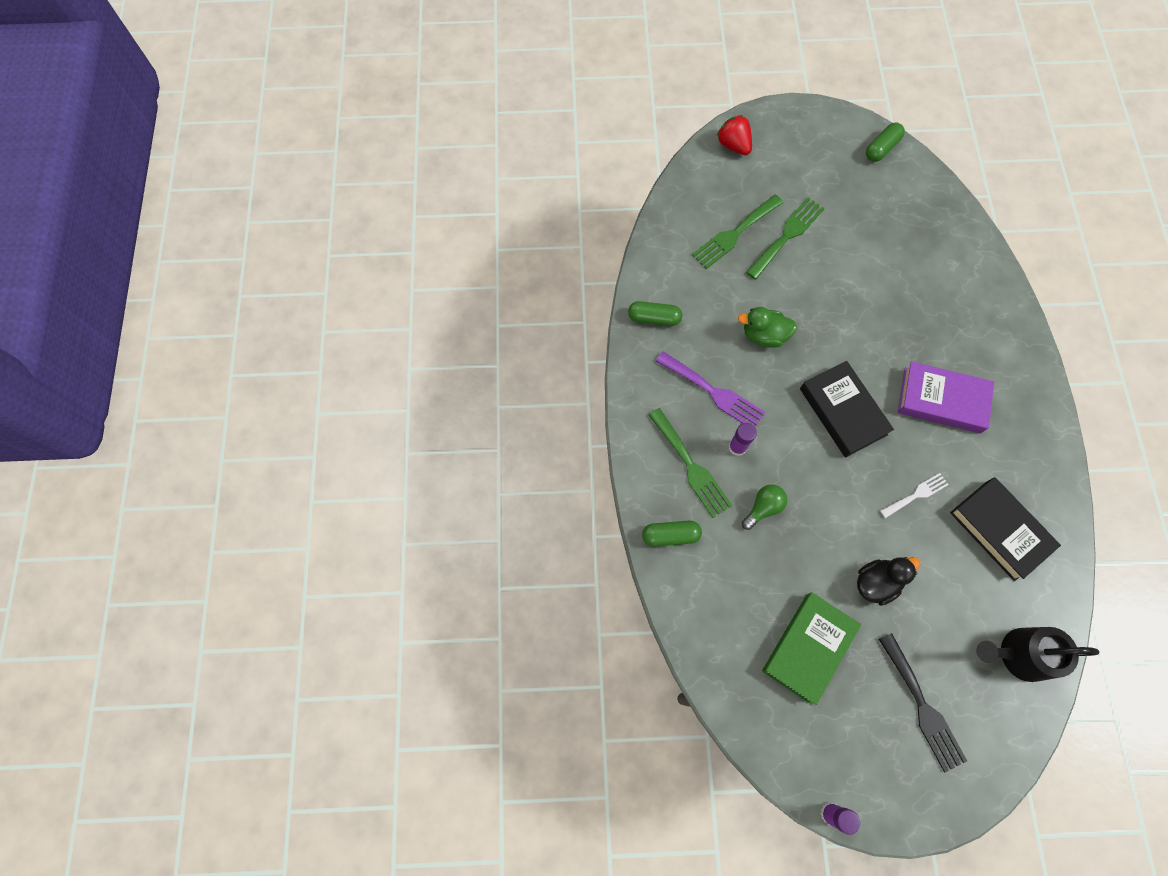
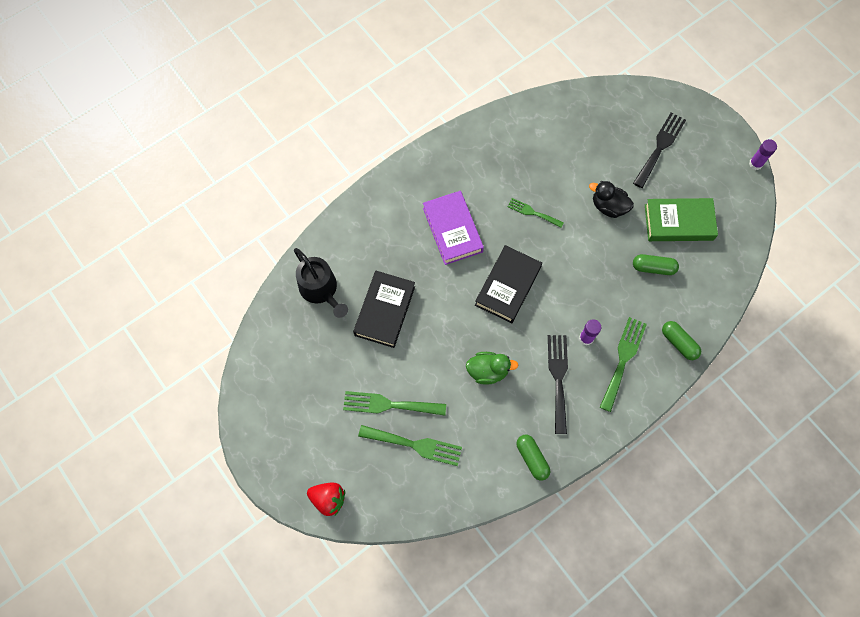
camera: 125 degrees left, 0 degrees up
purple fork [656,352,765,427] -> black fork [548,335,568,434]
red strawberry [717,115,752,155] -> red strawberry turned 90 degrees counterclockwise [307,483,345,516]
green duck [738,307,797,348] -> green duck turned 60 degrees counterclockwise [466,352,518,385]
green light bulb [742,484,787,530] -> none
green capsule [866,122,905,162] -> green capsule moved to [633,254,679,275]
white fork [880,473,949,518] -> green fork [507,198,564,228]
black book [950,477,1061,581] -> black book moved to [353,271,415,348]
black watering can [976,627,1100,682] -> black watering can moved to [294,248,348,318]

